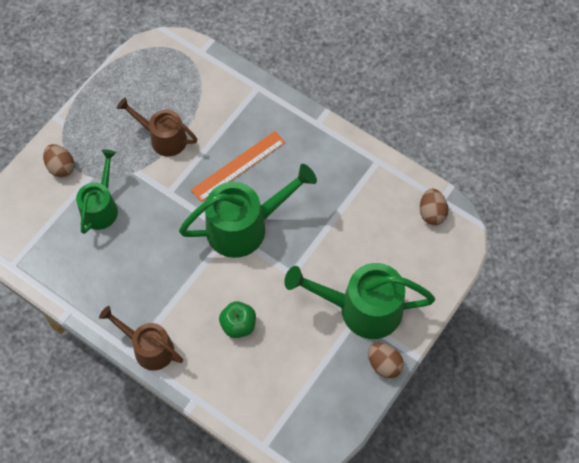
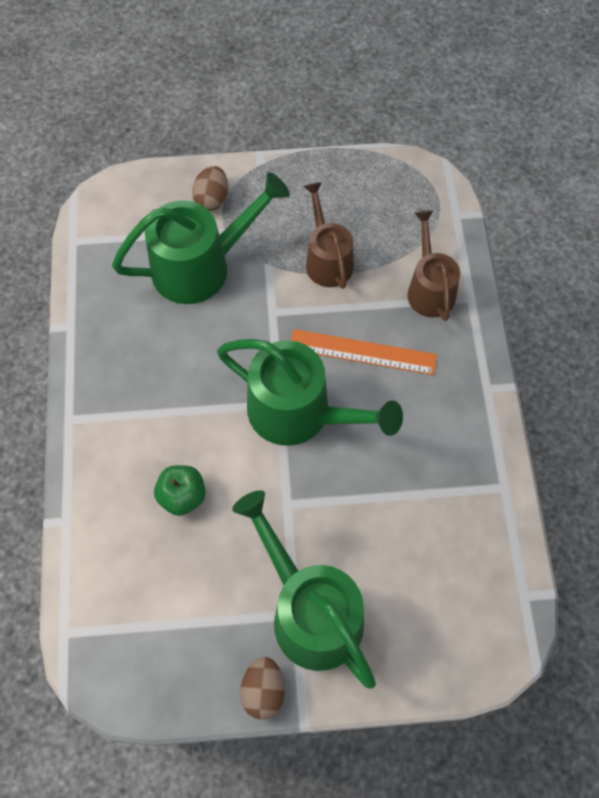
camera: 50 degrees right, 0 degrees up
green watering can [76,149,118,234] -> green watering can [112,172,290,304], size x1.59
brown watering can [99,306,183,370] -> brown watering can moved to [407,210,460,321]
brown egg [420,188,448,225] -> none

